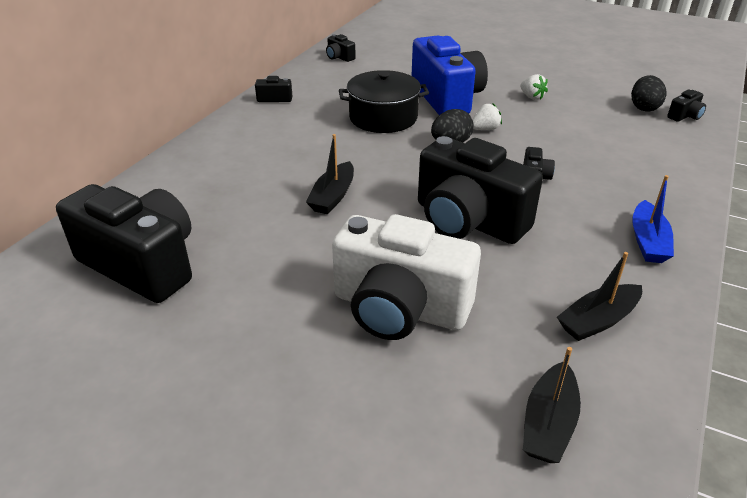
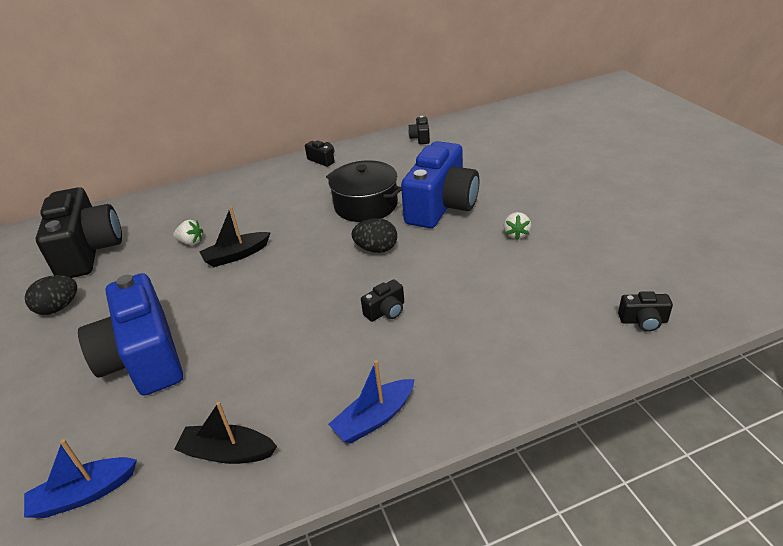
camera: 45 degrees right, 0 degrees up
white camera [332,214,481,340] -> blue camera [78,273,183,396]
black camera [418,136,543,244] -> none
white strawberry [472,104,502,130] -> white strawberry moved to [173,220,203,245]
black boat [523,347,581,463] -> blue boat [24,439,137,518]
black egg [631,75,666,111] -> black egg moved to [25,275,77,315]

